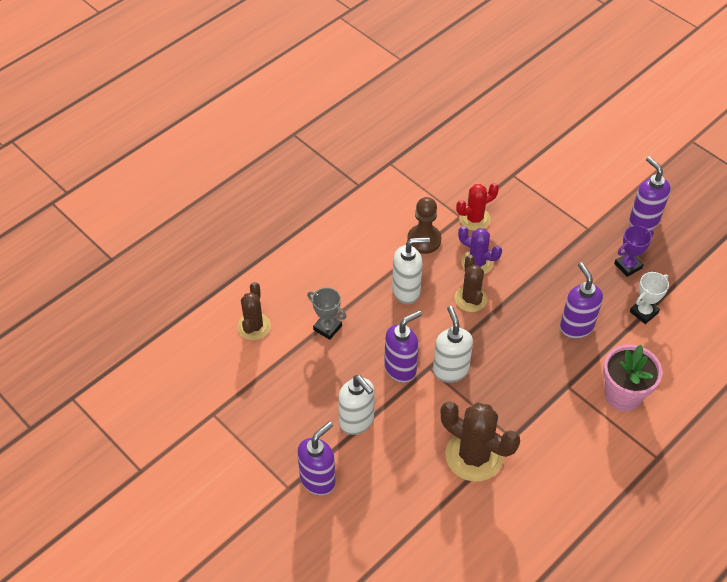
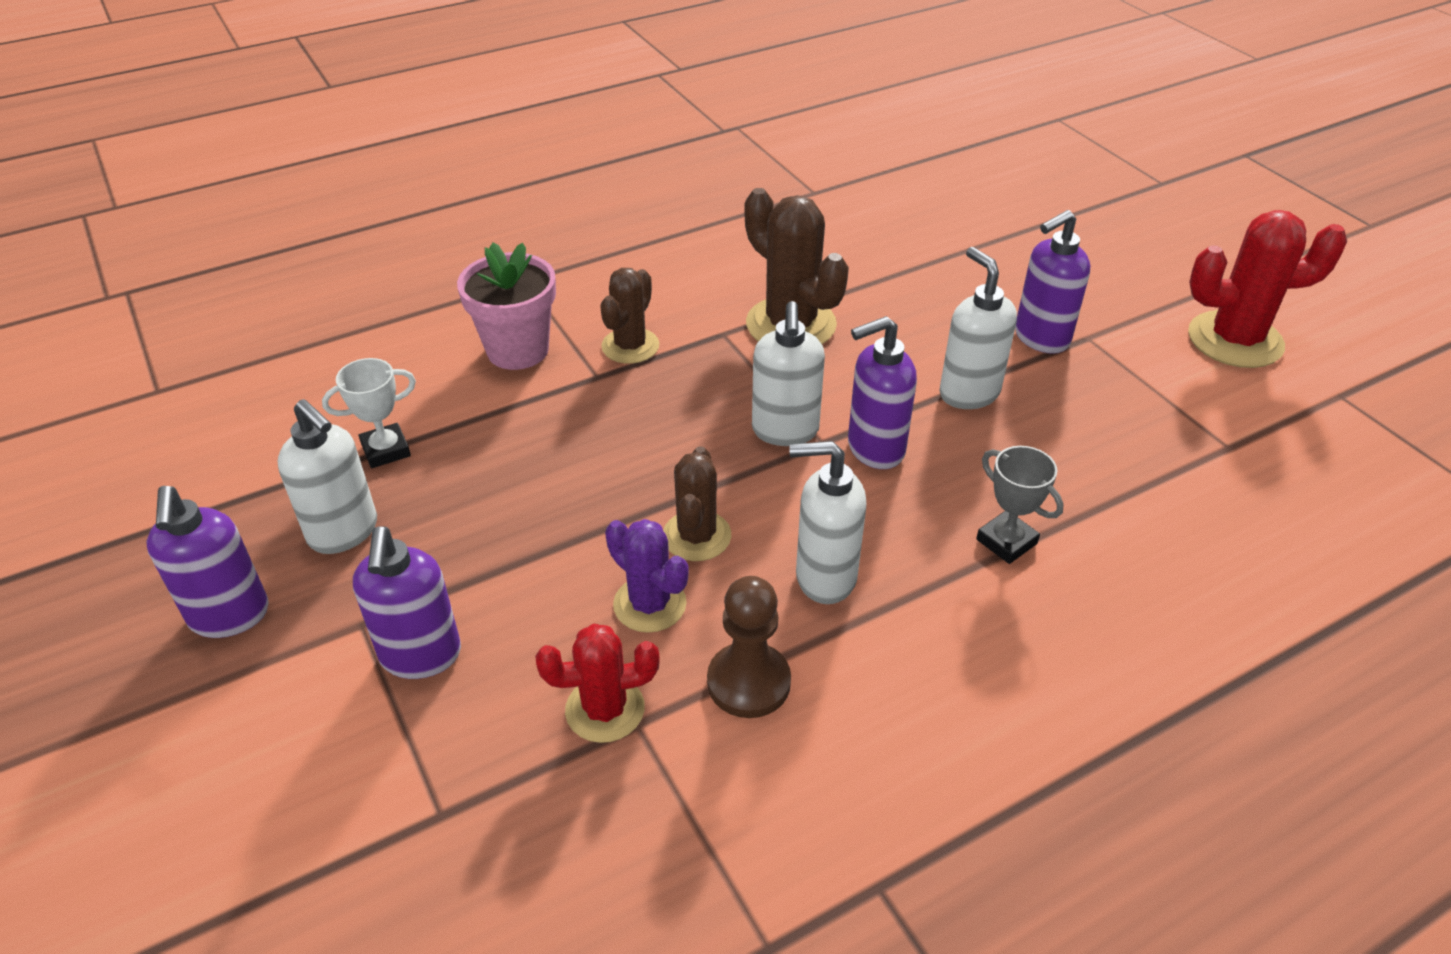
camera: 165 degrees left, 10 degrees down
brown cactus [237,282,271,340] -> brown cactus moved to [600,268,659,364]
purple soap dispenser [560,262,603,339] -> purple soap dispenser moved to [353,526,461,679]
purple trophy [614,225,654,277] -> white soap dispenser [278,399,377,554]
none -> red cactus [1188,210,1347,368]

